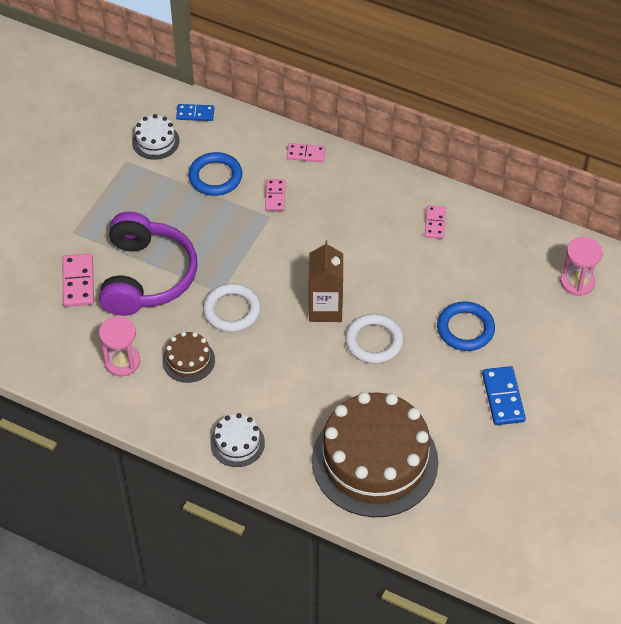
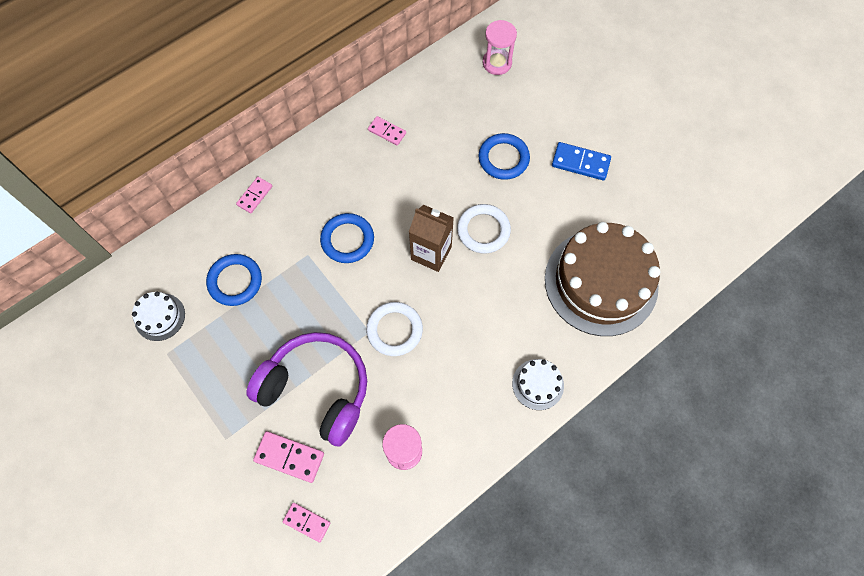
camera: 65 degrees left, 15 degrees up
brown cake [163,332,215,383] -> none
blue domino [176,104,214,121] -> none
pink domino [265,179,285,211] -> pink domino moved to [283,503,330,542]
none -> blue ring [320,213,374,263]

